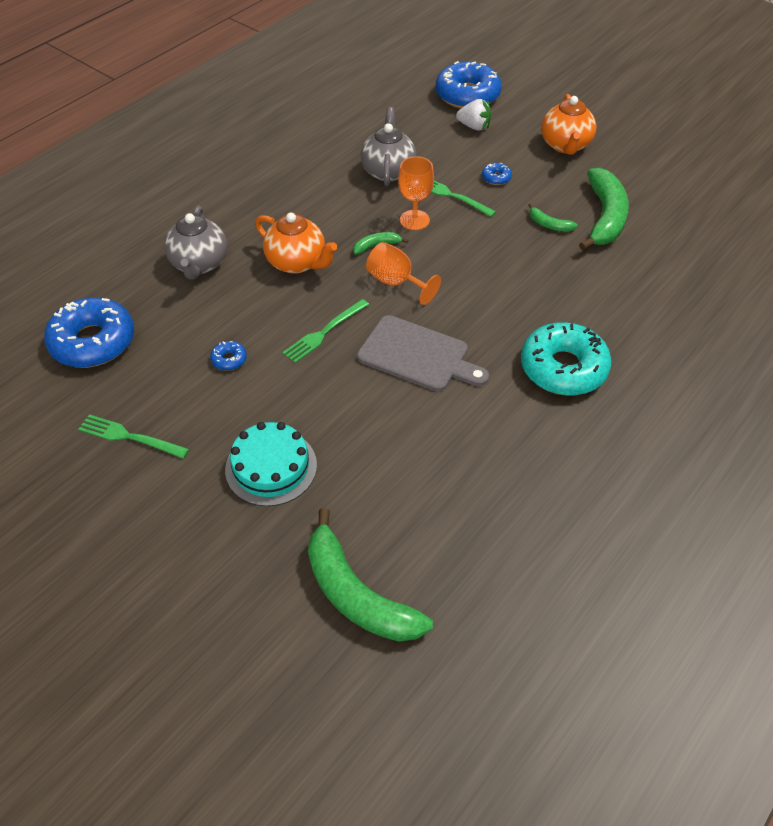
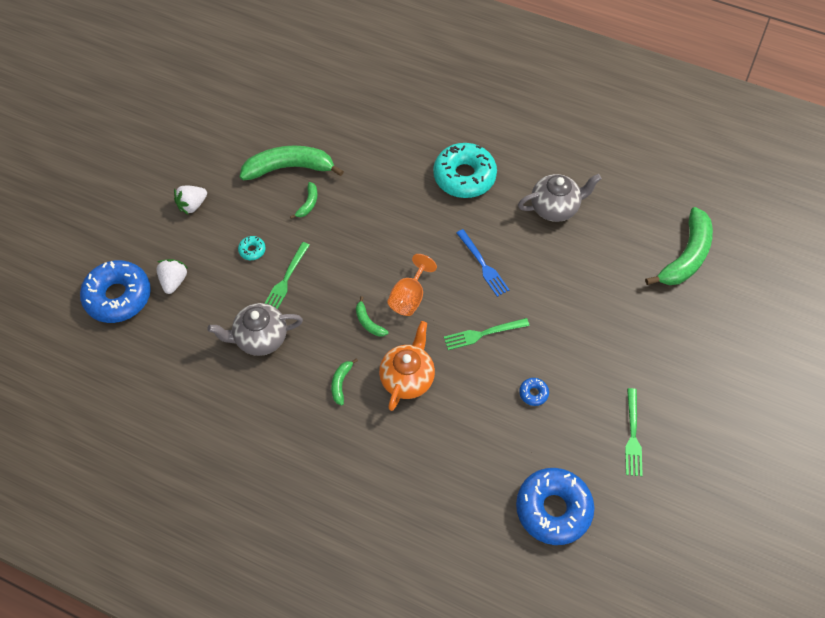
camera: 105 degrees left, 10 degrees up
grey teapot [164,206,227,280] -> grey teapot moved to [518,174,602,222]
turquoise cake [225,422,317,506] -> none
green fork [282,299,369,363] -> green fork turned 135 degrees clockwise [444,318,530,350]
grey cutting board [357,315,489,391] -> blue fork [457,229,509,297]
orange goblet [398,156,434,230] -> none
blue donut [482,163,512,185] -> turquoise donut [238,236,266,260]
orange teapot [541,94,596,155] -> white strawberry [174,185,207,215]
none -> green banana [331,358,358,406]

